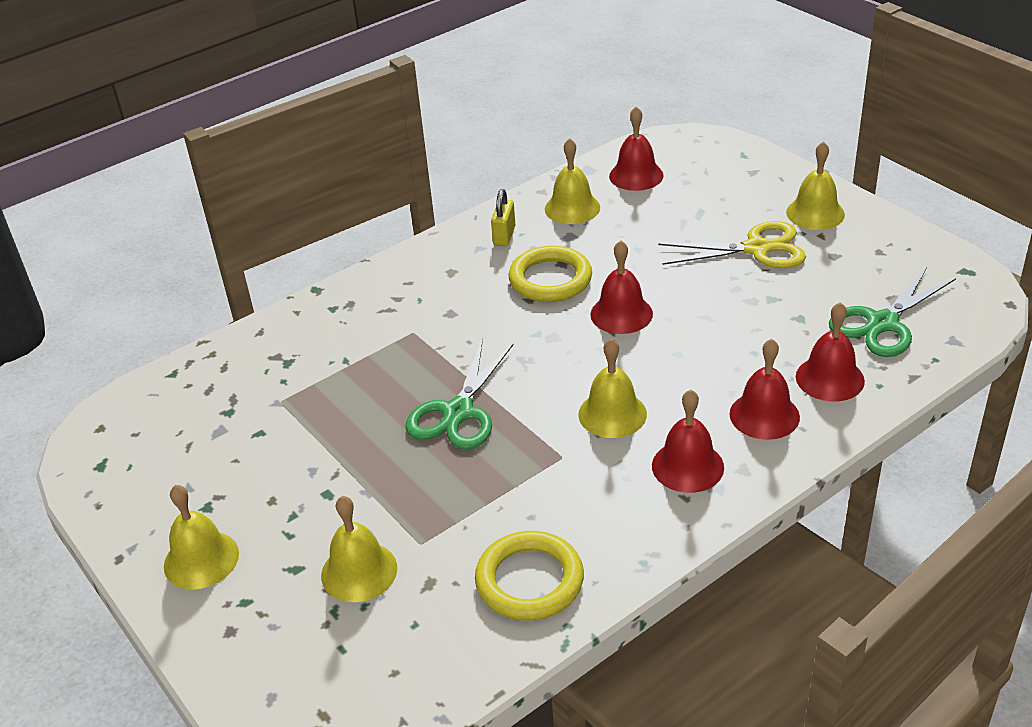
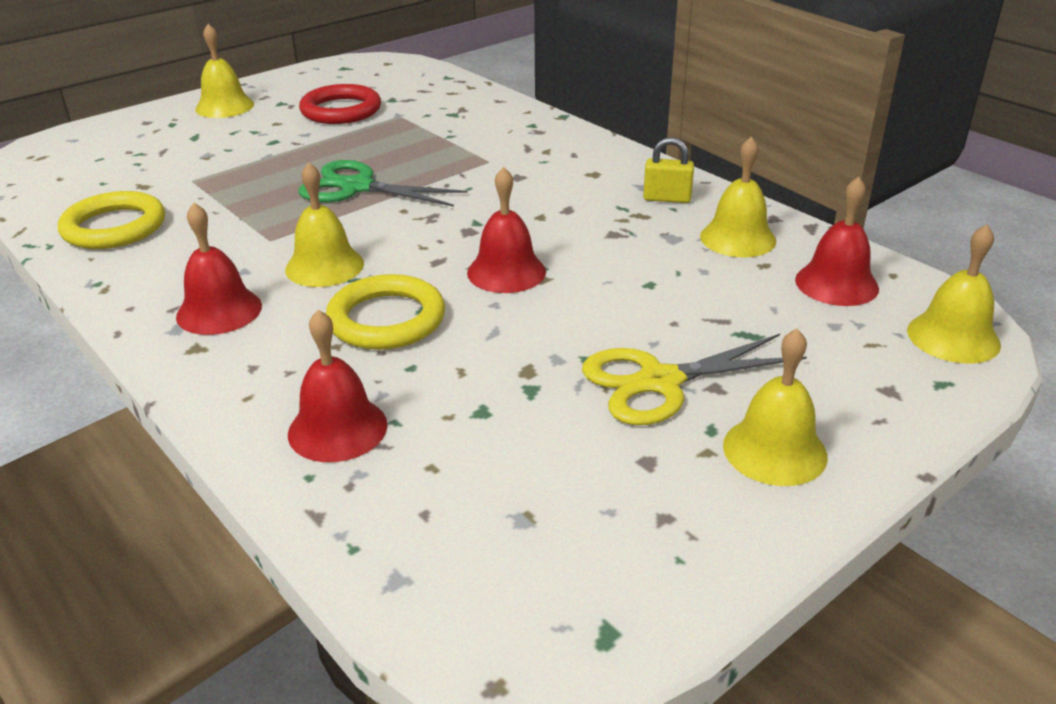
camera: 85 degrees right, 5 degrees down
yellow bell [321,496,397,602] -> yellow bell moved to [907,224,1001,364]
yellow ring [508,246,592,302] -> yellow ring moved to [326,274,445,350]
yellow scissors [658,221,806,268] -> yellow scissors turned 75 degrees clockwise [582,334,807,425]
red bell [730,339,800,440] -> none
green scissors [829,267,956,357] -> none
none -> red ring [299,84,381,124]

